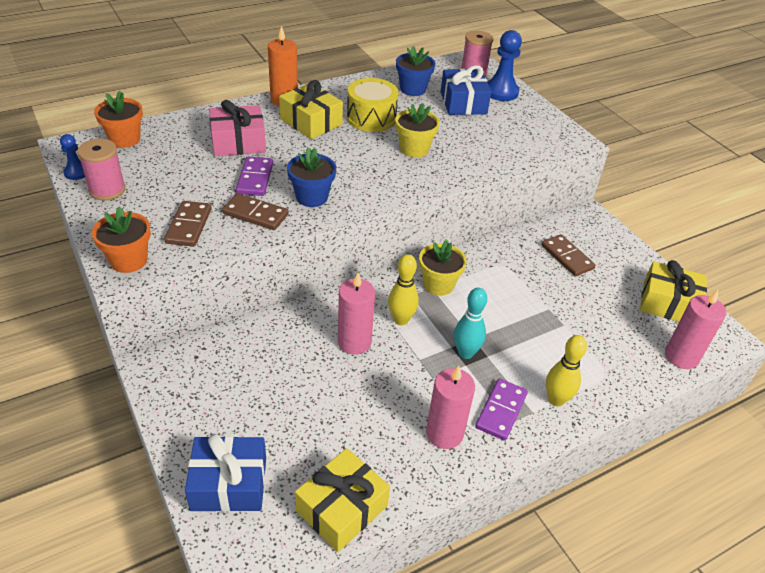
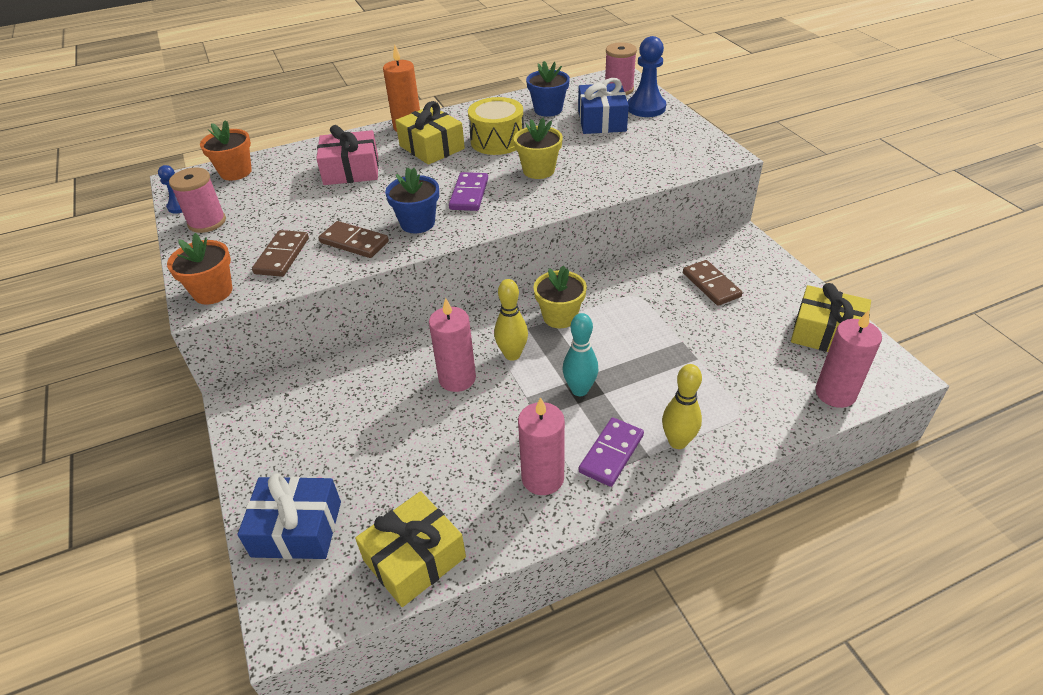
camera: 10 degrees right, 0 degrees up
purple domino [236,157,273,196] -> purple domino moved to [449,172,488,211]

